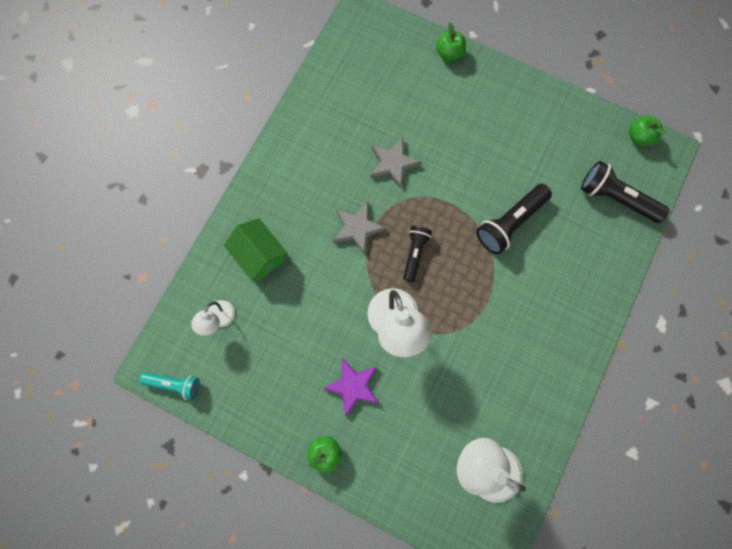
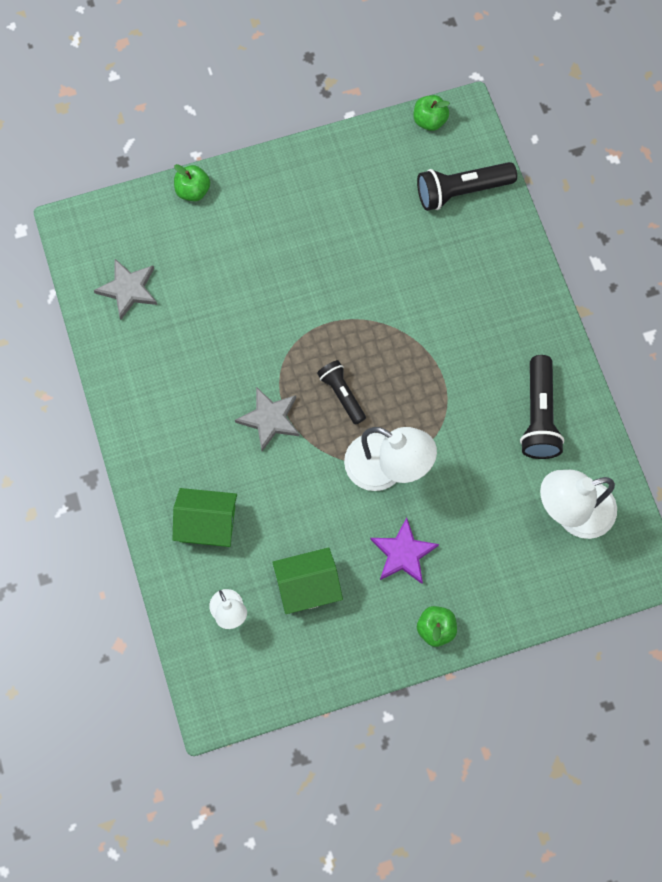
camera: 45 degrees left, 5 degrees down
turquoise flashlight [139,372,200,400] -> none
grey star [370,137,422,188] -> grey star moved to [94,259,157,320]
black flashlight [476,184,552,254] -> black flashlight moved to [520,355,564,459]
none -> green house [272,547,343,614]

